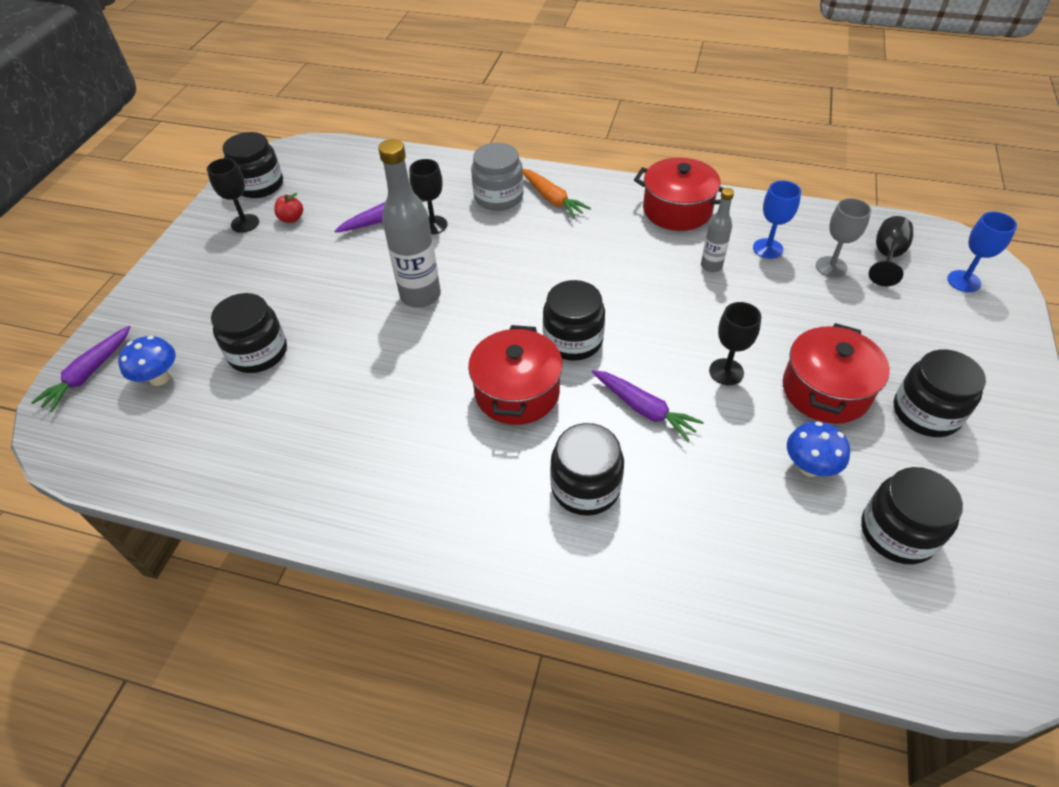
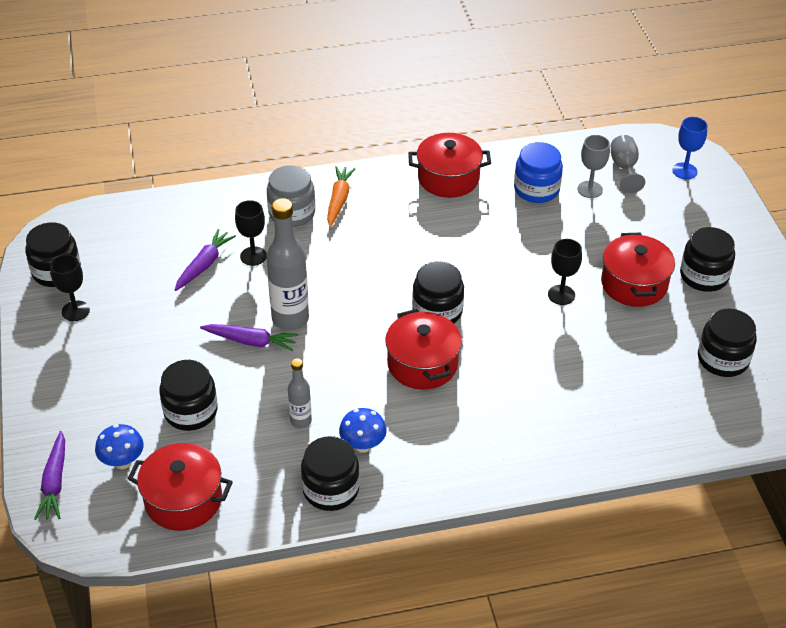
camera: 30 degrees left, 5 degrees down
red apple [274,193,303,223] -> none
orange carrot [523,169,591,218] -> orange carrot turned 105 degrees counterclockwise [327,166,356,227]
black jar [550,423,624,516] -> black jar moved to [301,436,360,511]
purple carrot [592,370,704,442] -> purple carrot moved to [200,324,298,351]
grey bottle [701,188,734,272] -> grey bottle moved to [288,358,312,428]
blue goblet [753,181,801,259] -> blue jar [514,142,563,203]
blue mushroom [787,422,850,477] -> blue mushroom moved to [339,408,387,453]
black goblet [869,216,913,286] -> grey goblet [611,135,645,193]
none -> red pot [127,443,233,531]

